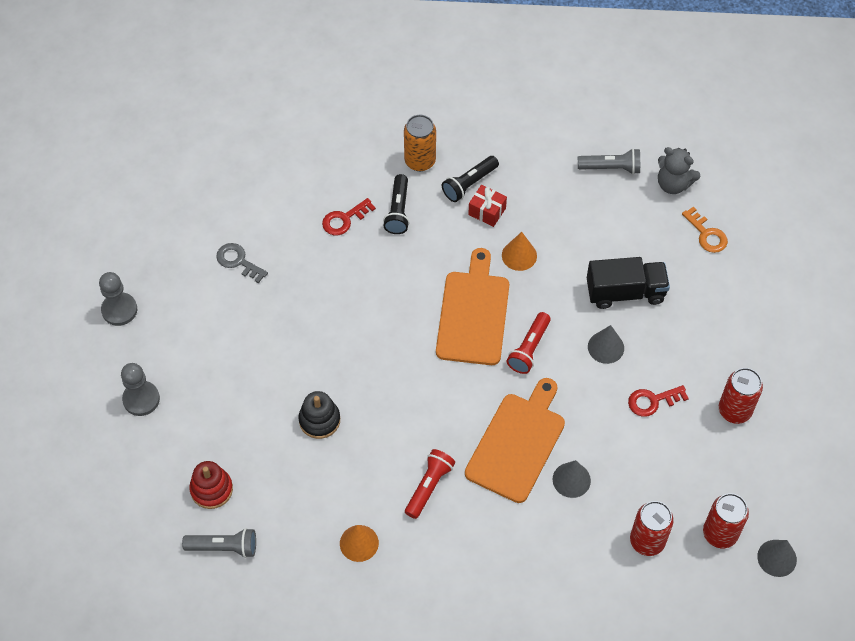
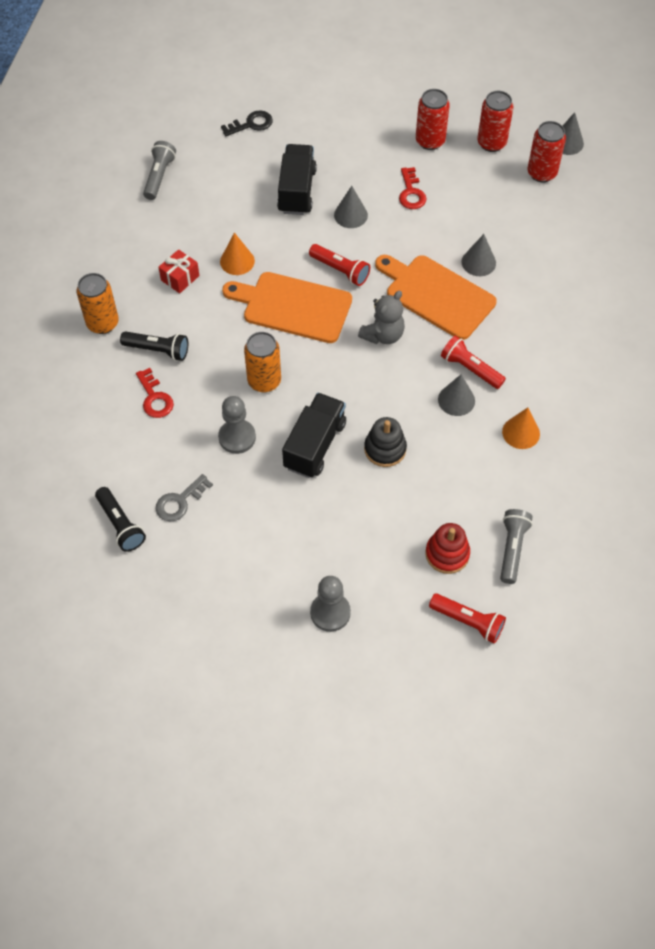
camera: 80 degrees left, 0 degrees up
grey pawn [99,272,137,326] -> grey pawn moved to [218,396,256,454]
black flashlight [442,156,499,202] -> black flashlight moved to [95,487,146,552]
red can [630,501,674,556] -> red can moved to [477,91,514,152]
grey teddy bear [658,147,700,194] -> grey teddy bear moved to [358,290,405,344]
orange key [682,206,728,253] -> black key [221,110,273,136]
none -> orange can [244,332,281,392]
none -> black truck [282,393,346,478]
none -> red flashlight [429,594,506,644]
none -> grey cone [438,374,475,416]

